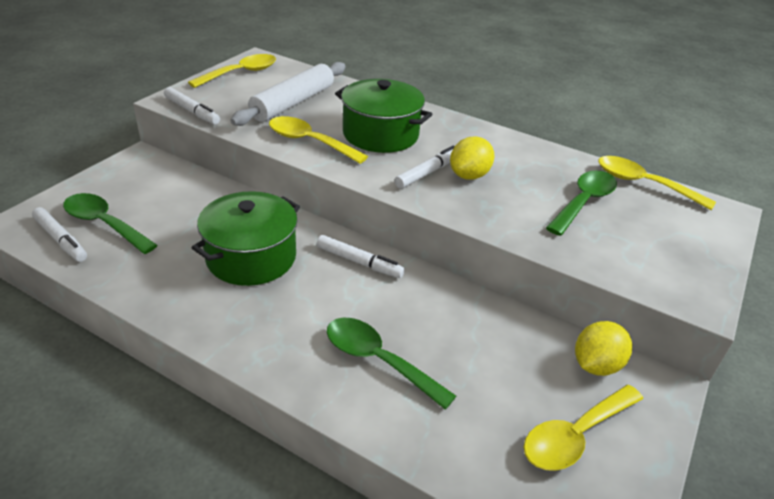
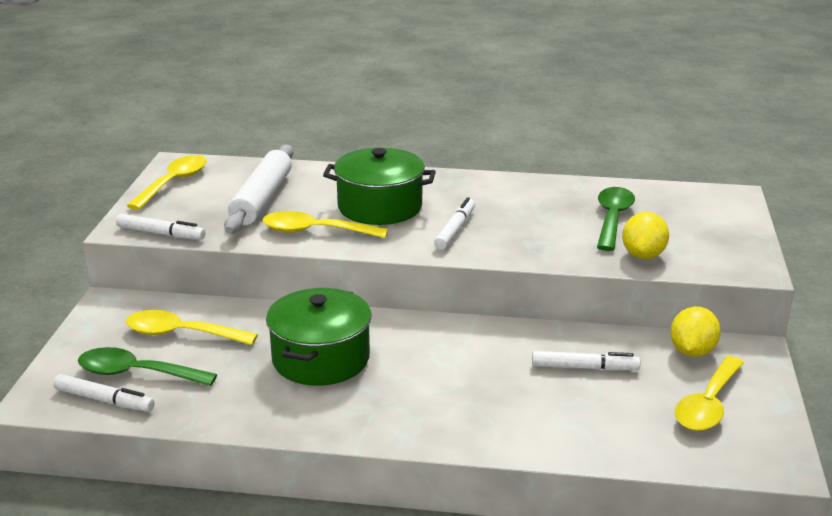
camera: 20 degrees left, 10 degrees down
white marker [317,235,405,278] -> white marker moved to [532,351,641,371]
green spoon [327,318,456,410] -> none
yellow lemon [450,137,495,180] -> yellow lemon moved to [622,212,669,259]
yellow spoon [598,156,716,210] -> yellow spoon moved to [126,310,258,345]

